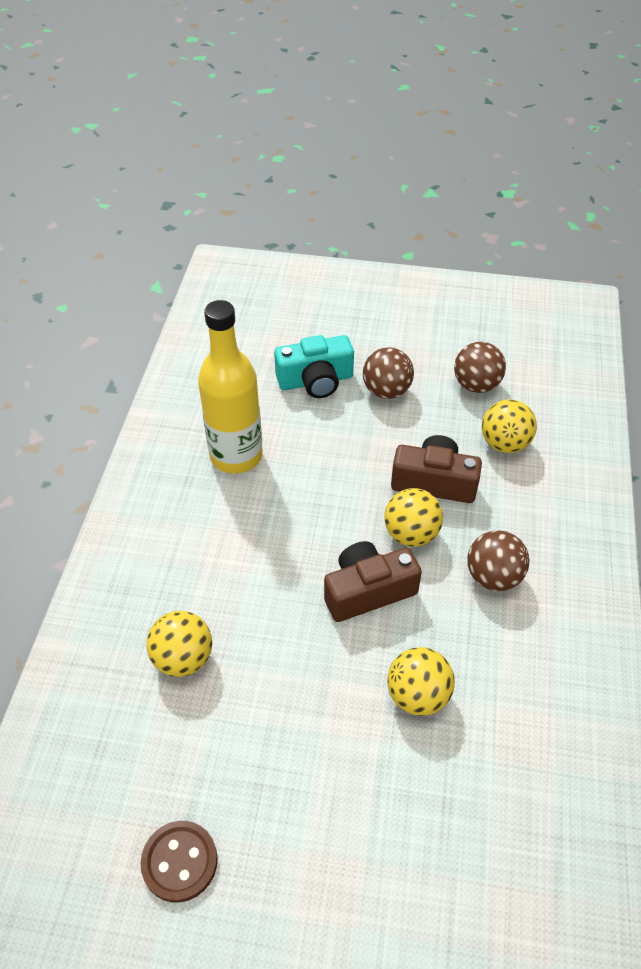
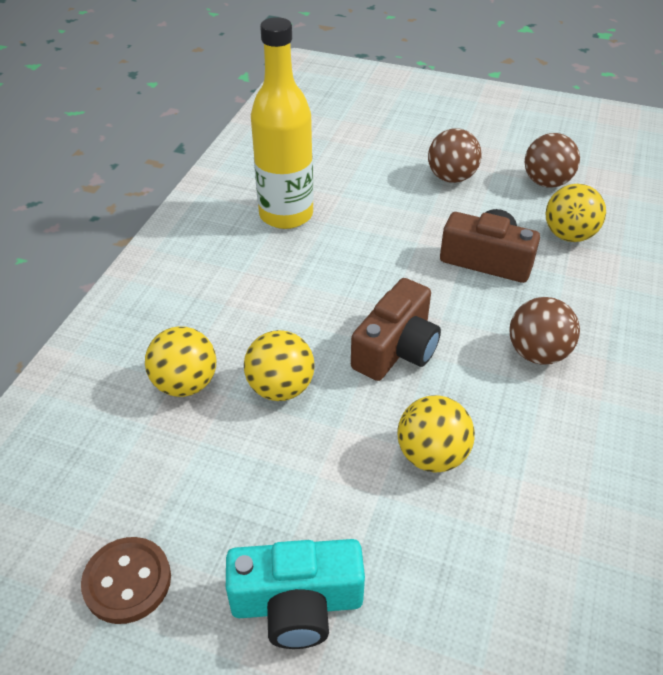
camera: 10 degrees right, 5 degrees down
turquoise camera [274,335,354,398] -> turquoise camera moved to [226,539,365,649]
brown camera [324,541,422,622] -> brown camera turned 135 degrees clockwise [351,278,441,381]
yellow ball [385,488,443,547] -> yellow ball moved to [244,330,315,401]

